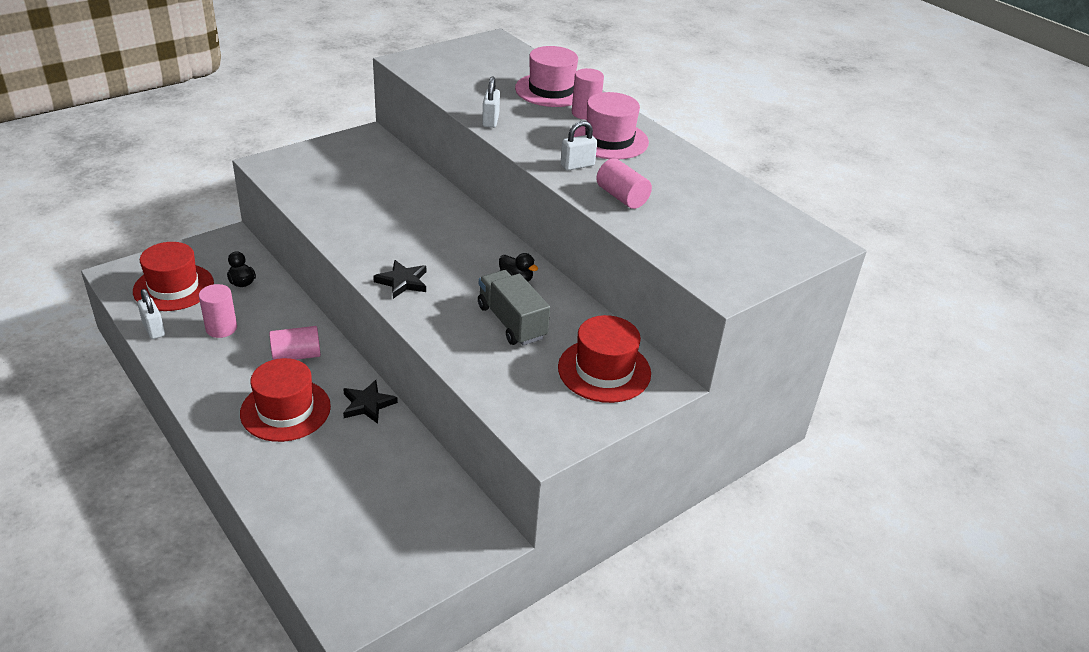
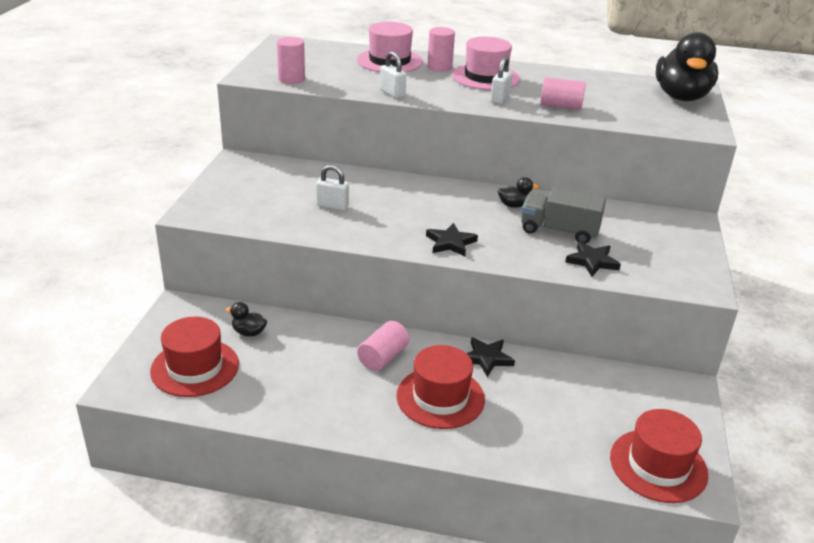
camera: 40 degrees left, 5 degrees down
white padlock [137,289,165,339] -> white padlock moved to [316,165,349,210]
pink cylinder [199,284,237,338] -> pink cylinder moved to [277,37,305,84]
red hat [558,315,651,403] -> red hat moved to [610,409,708,503]
none -> black star [565,241,621,277]
none -> black duck [656,32,718,101]

